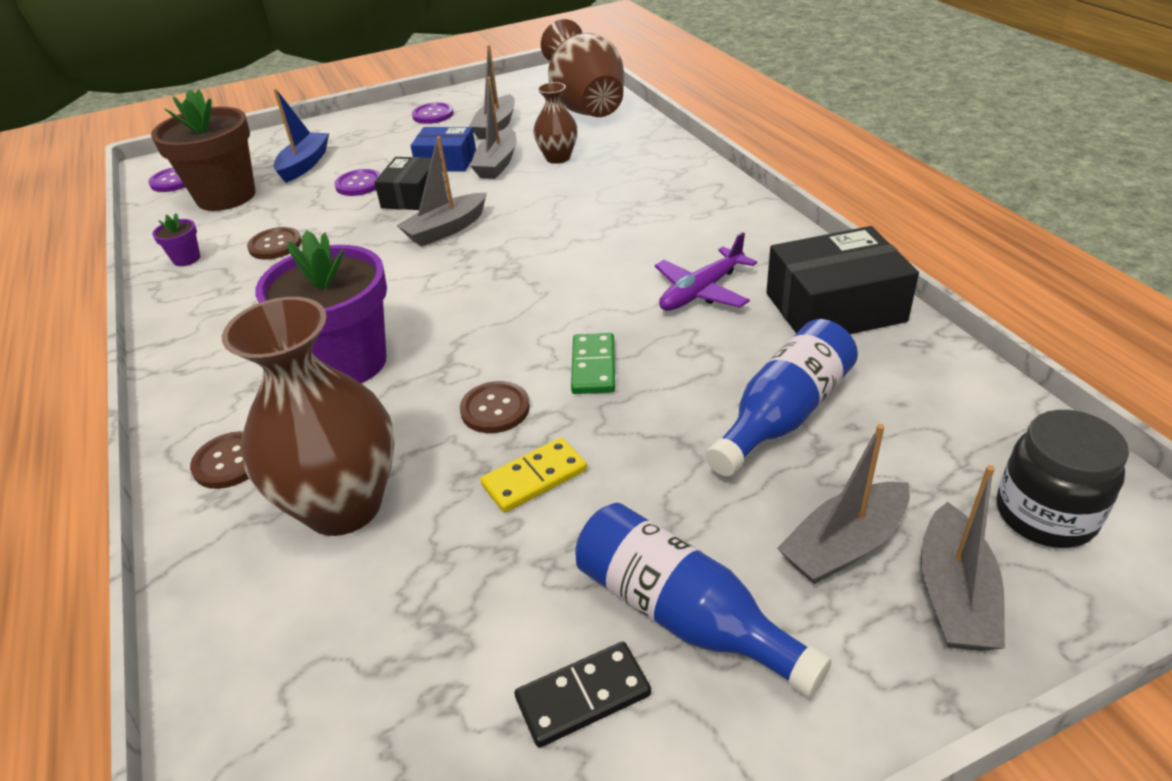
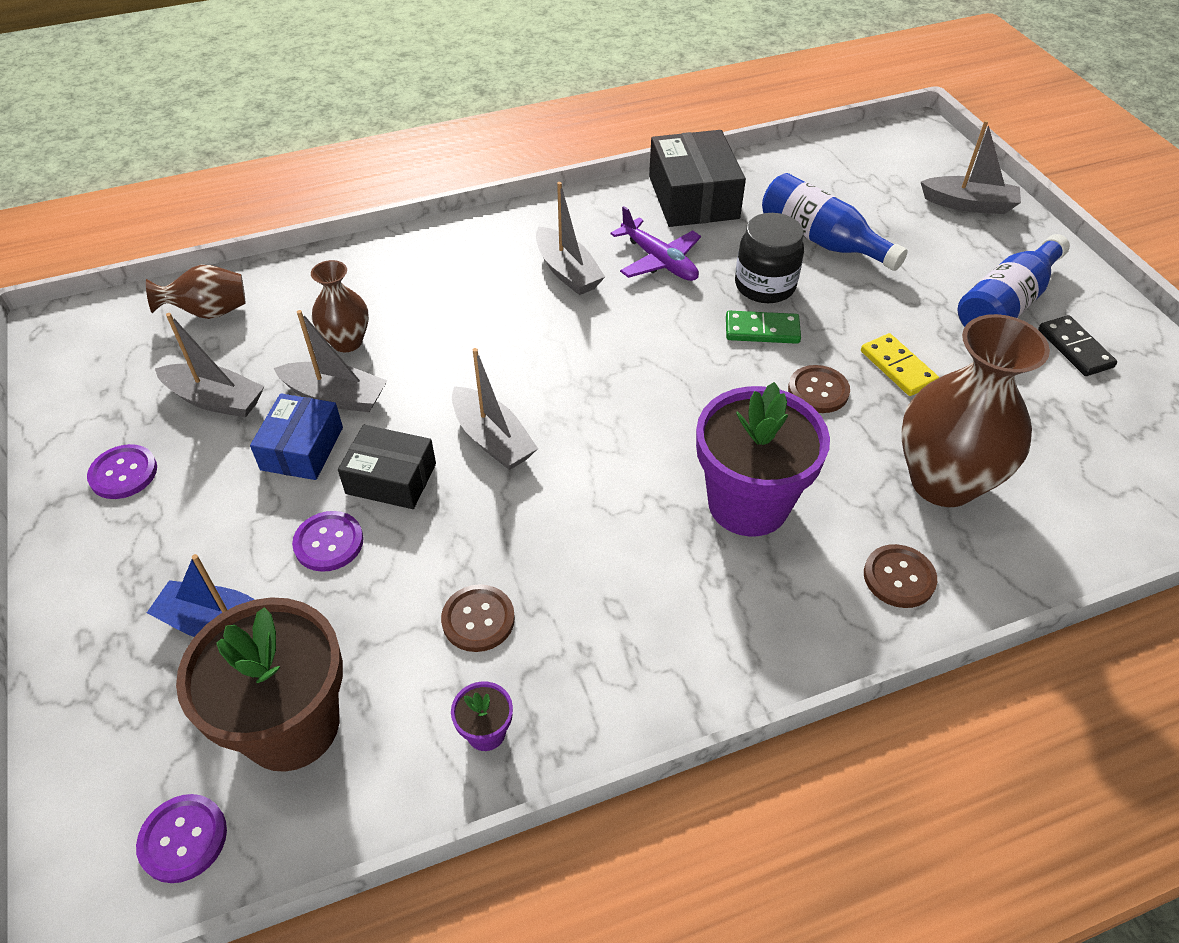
camera: 90 degrees left, 10 degrees up
brown vase [541,19,624,117] -> brown vase [146,265,245,319], size x0.53
grey boat [777,424,910,584] -> grey boat moved to [536,182,605,295]
black jar [997,410,1129,548] -> black jar moved to [735,213,804,303]

